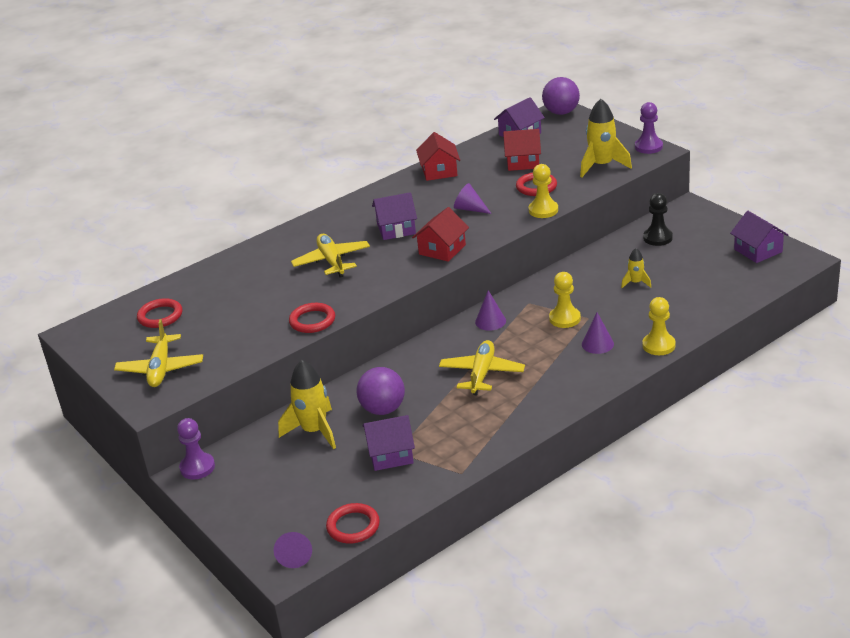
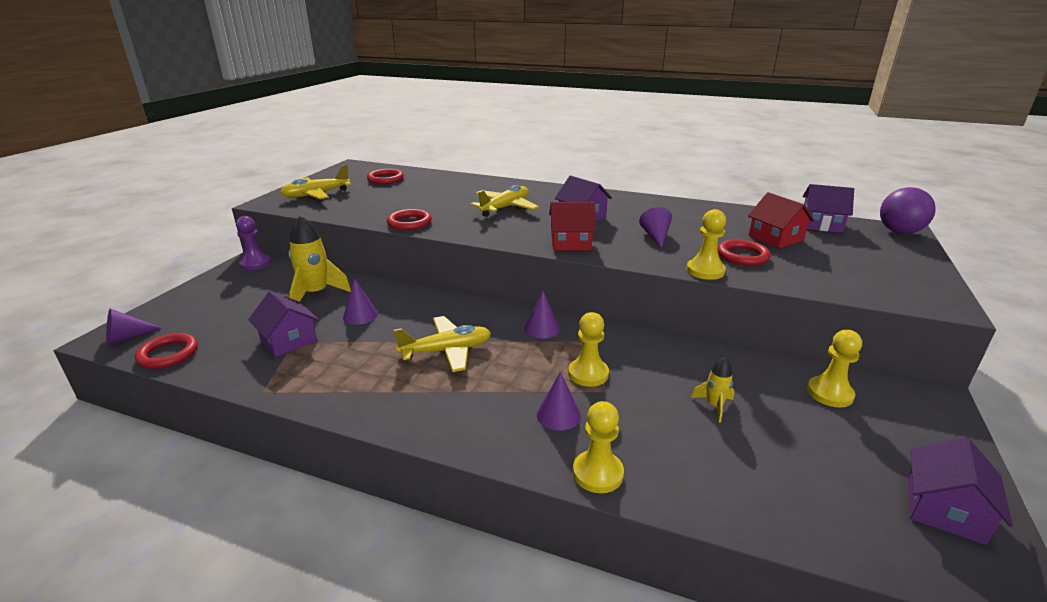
camera: 55 degrees right, 5 degrees down
purple ball [356,367,405,415] -> purple cone [343,279,378,325]
red house [416,132,460,181] -> none
yellow rocket [580,99,632,177] -> none
purple pawn [635,102,663,154] -> none
black pawn [643,193,673,246] -> yellow pawn [807,330,862,407]

